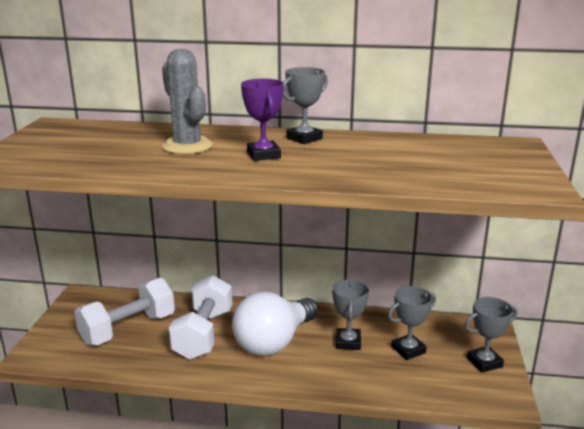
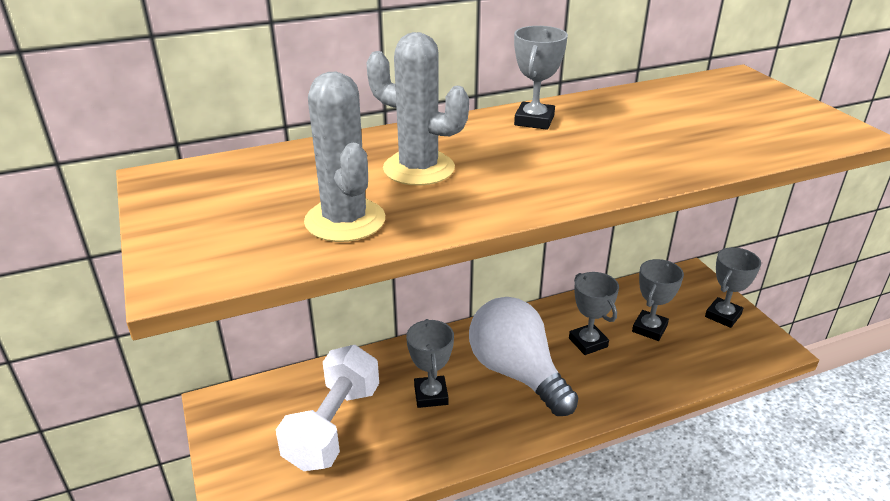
camera: 30 degrees left, 10 degrees up
white dumbbell [169,275,233,360] -> grey trophy [406,319,454,408]
white light bulb [232,292,318,356] -> white light bulb turned 135 degrees clockwise [469,297,578,416]
purple trophy [241,79,284,161] -> none
none -> grey cactus [304,72,385,242]

